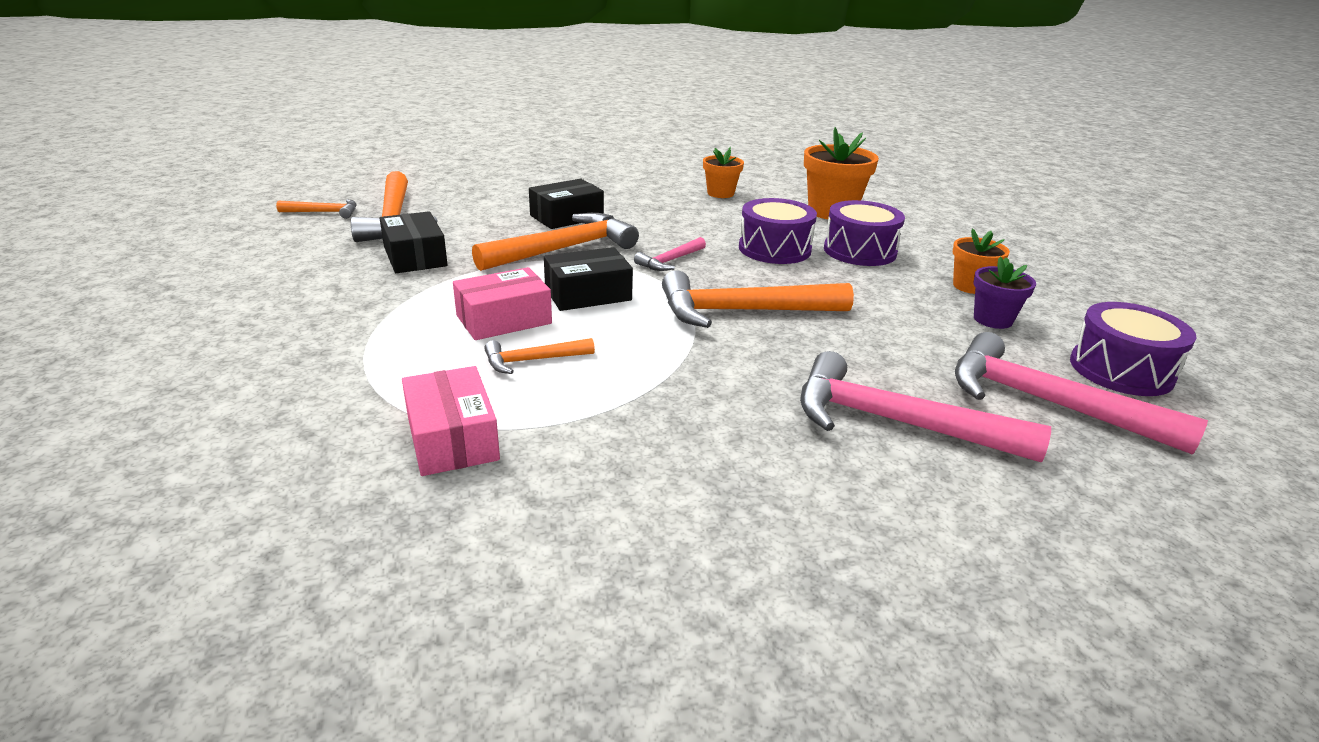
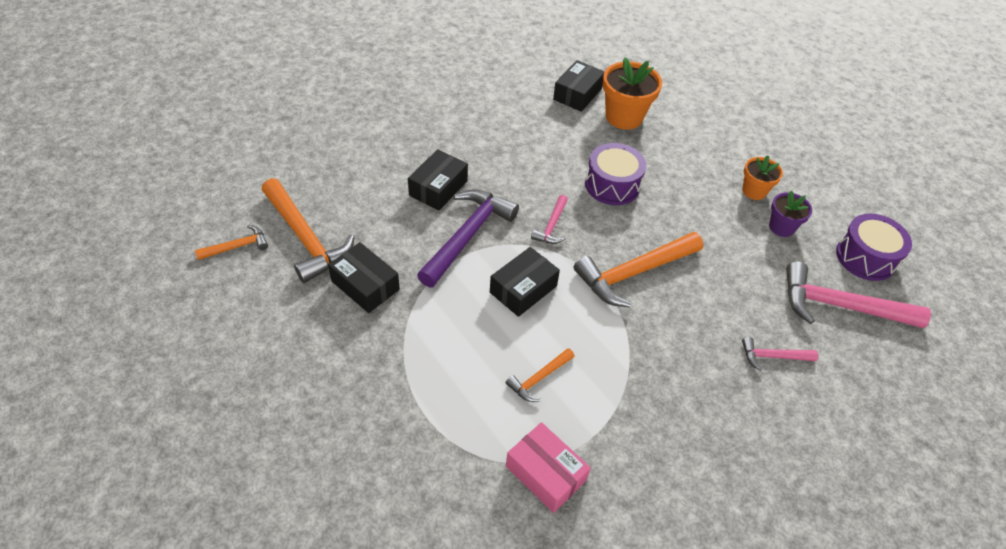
camera: 25 degrees left, 20 degrees up
pink box [453,267,552,340] -> none
orange hammer [472,213,639,271] -> purple hammer [417,189,519,287]
orange flower pot [703,147,744,198] -> none
pink hammer [800,351,1051,462] -> pink hammer [742,337,818,371], size x0.50
purple drum [824,200,905,266] -> none
none -> black box [553,60,605,112]

